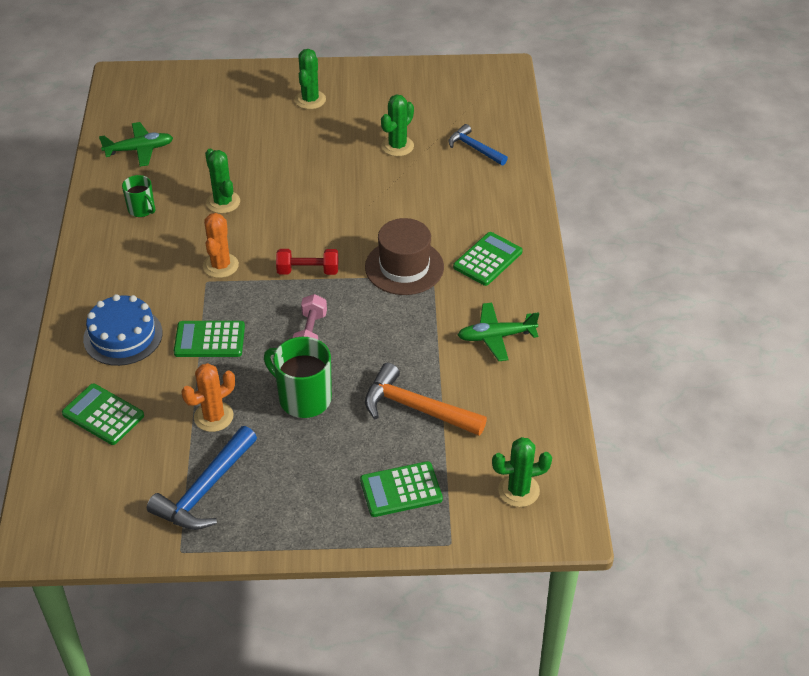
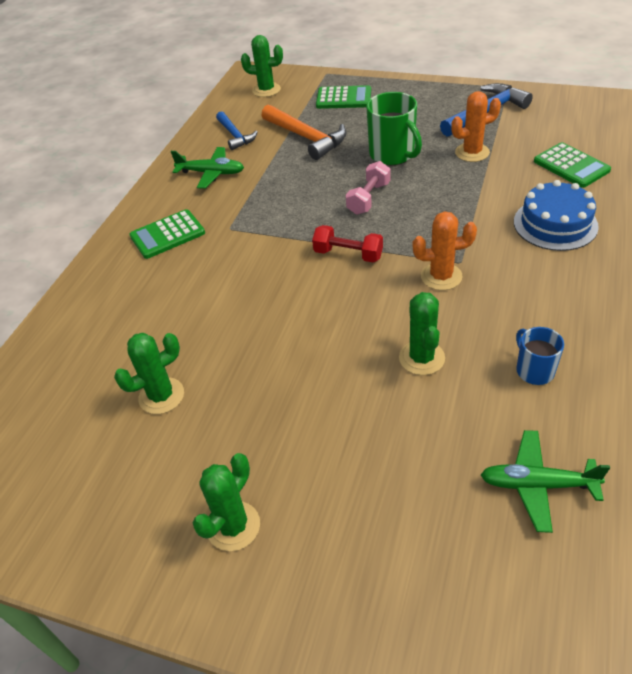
camera: 155 degrees left, 0 degrees up
green mug [122,175,155,217] -> blue mug [516,327,564,385]
green calculator [174,321,245,357] -> none
orange cactus [203,213,239,278] -> orange cactus turned 60 degrees clockwise [413,211,477,290]
brown hat [365,218,444,295] -> none
blue hammer [449,124,508,165] -> blue hammer moved to [216,111,258,150]

